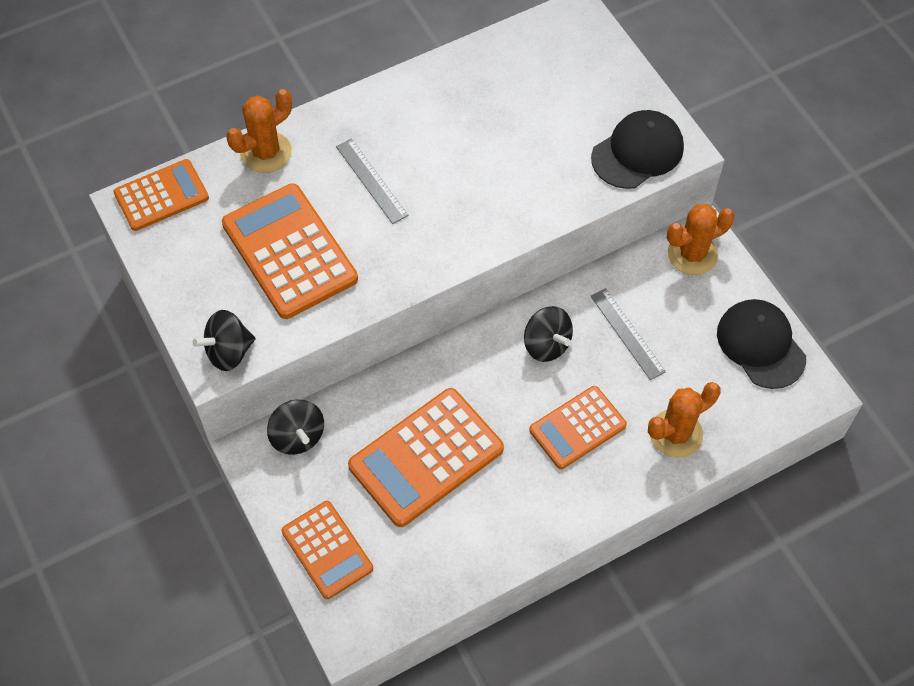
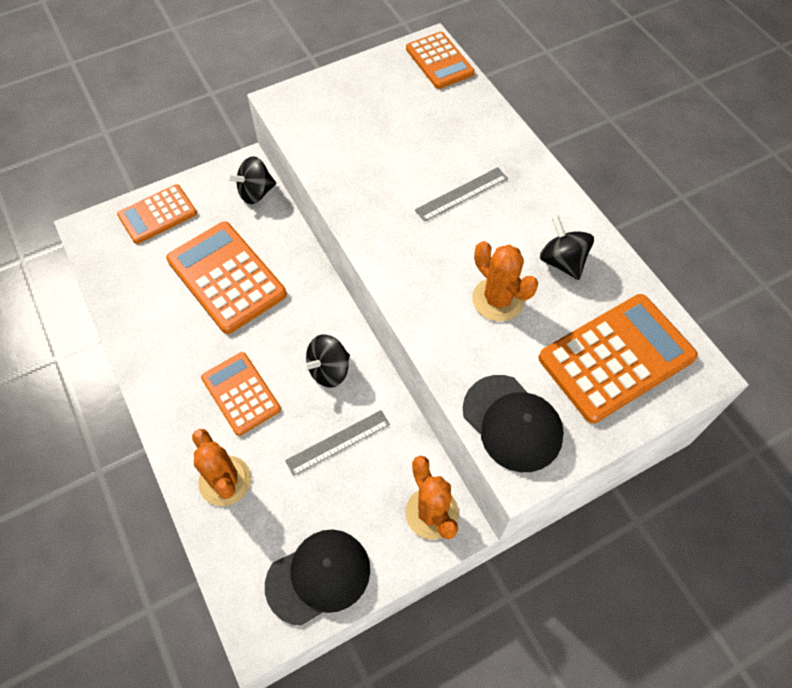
camera: 90 degrees right, 0 degrees up
black spinning top [192,310,256,371] -> black spinning top moved to [540,216,594,280]
orange calculator [222,183,358,319] -> orange calculator moved to [539,294,698,423]
orange cactus [226,89,292,173] -> orange cactus moved to [472,241,538,321]

